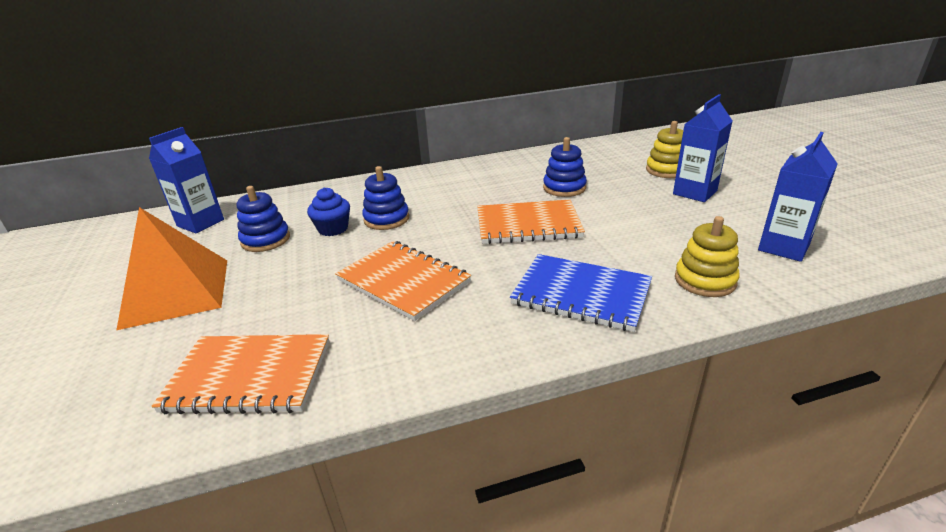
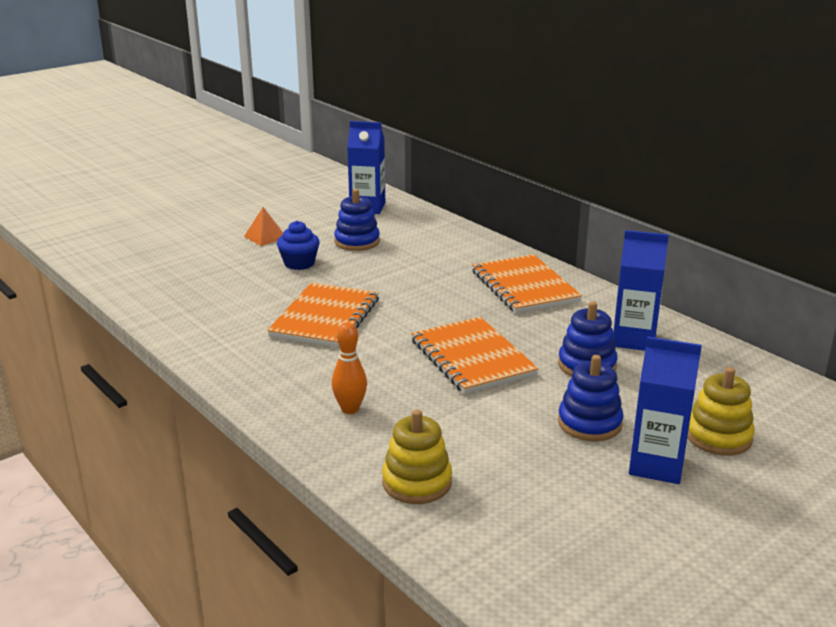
camera: 65 degrees right, 5 degrees down
orange pyramid [116,207,227,330] -> orange pyramid [244,207,283,246], size x0.42
orange notebook [152,334,329,414] -> orange notebook moved to [472,254,582,314]
blue cupcake [307,187,350,236] -> blue cupcake moved to [277,221,320,270]
blue stacking toy [362,166,409,230] -> blue stacking toy moved to [558,355,624,441]
blue notebook [510,254,652,332] -> orange bowling pin [332,322,367,414]
blue carton [758,132,838,262] -> blue carton moved to [613,230,669,351]

